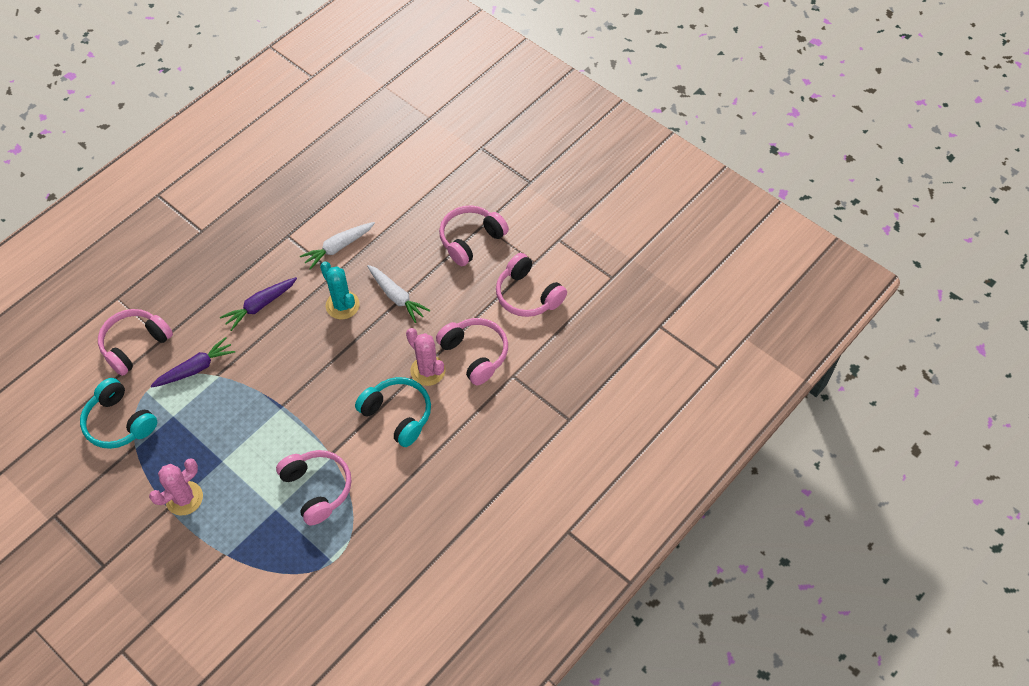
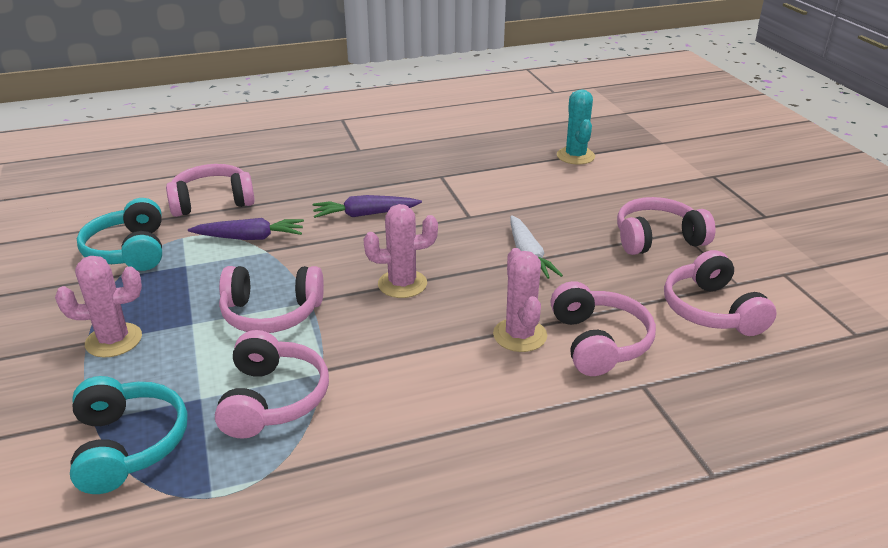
camera: 30 degrees right, 25 degrees down
white carrot [300,222,375,270] -> none
turquoise cactus [320,261,360,319] -> turquoise cactus moved to [557,89,595,164]
turquoise headphones [355,377,431,447] -> turquoise headphones moved to [70,376,188,494]
none -> pink headphones [219,266,324,333]
none -> pink cactus [363,204,438,298]

